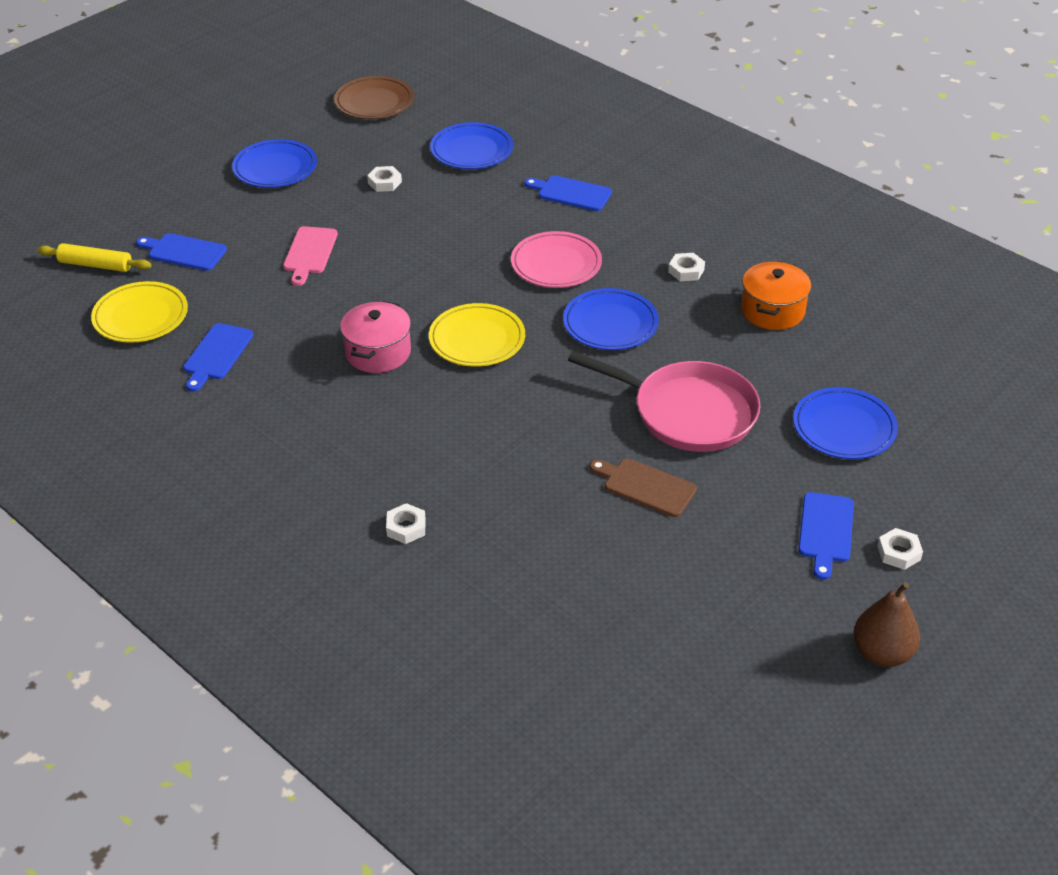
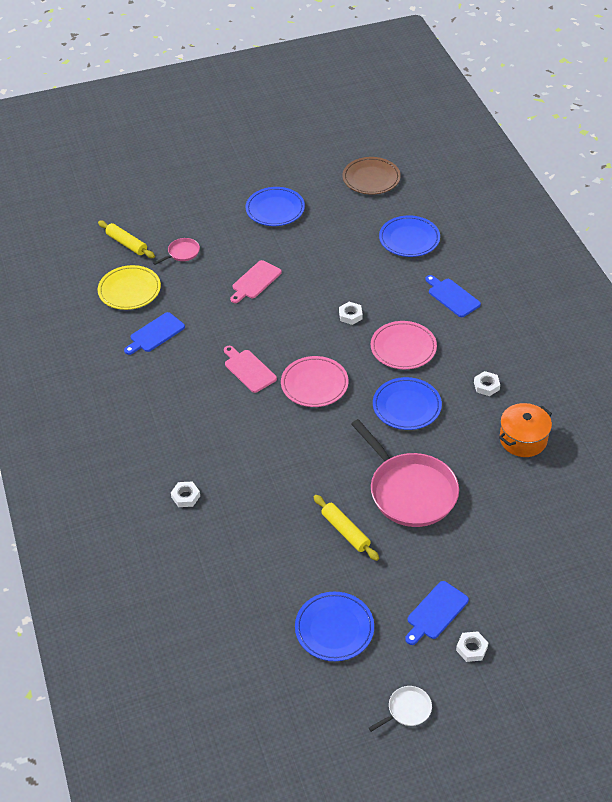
camera: 30 degrees right, 5 degrees up
blue cutting board [136,233,227,271] -> pink pan [153,238,200,265]
pink pot [340,301,411,373] -> pink cutting board [224,346,277,393]
white nut [367,166,402,192] -> white nut moved to [339,302,363,325]
yellow plate [429,303,525,367] -> pink plate [281,356,349,407]
brown cutting board [590,458,697,517] -> yellow rolling pin [314,495,379,561]
blue plate [793,387,898,459] -> blue plate moved to [295,592,374,661]
brown pear [853,582,920,667] -> white pan [369,686,432,732]

